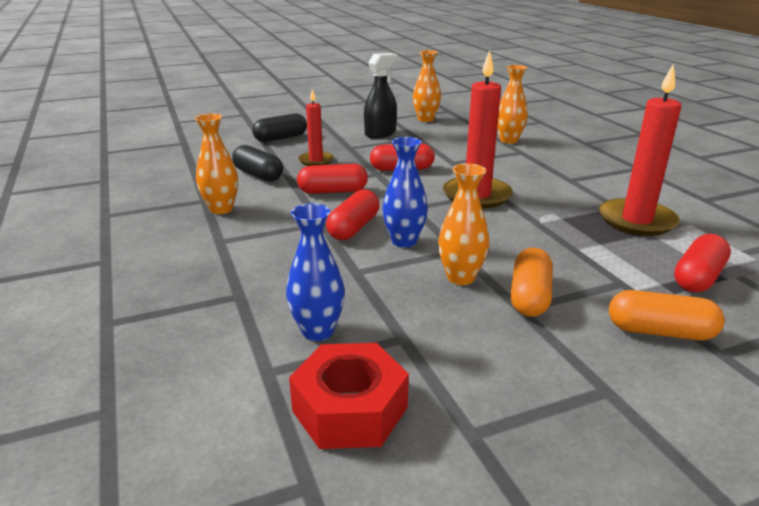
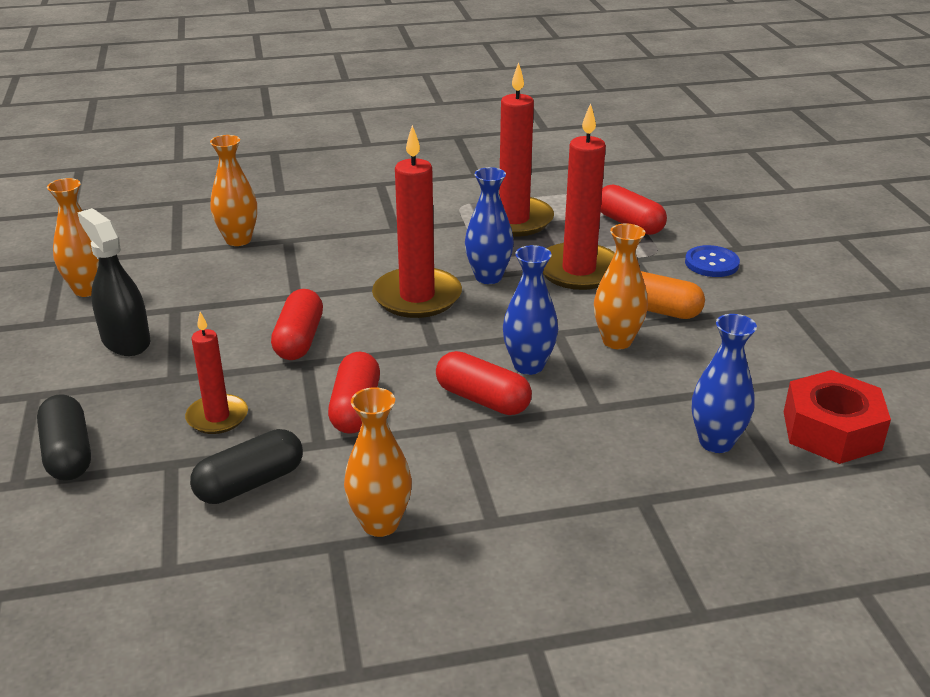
camera: 80 degrees left, 5 degrees up
orange capsule [609,290,725,340] -> blue button [685,245,740,277]
none -> blue vase [465,167,514,284]
none -> red candle [543,103,615,290]

